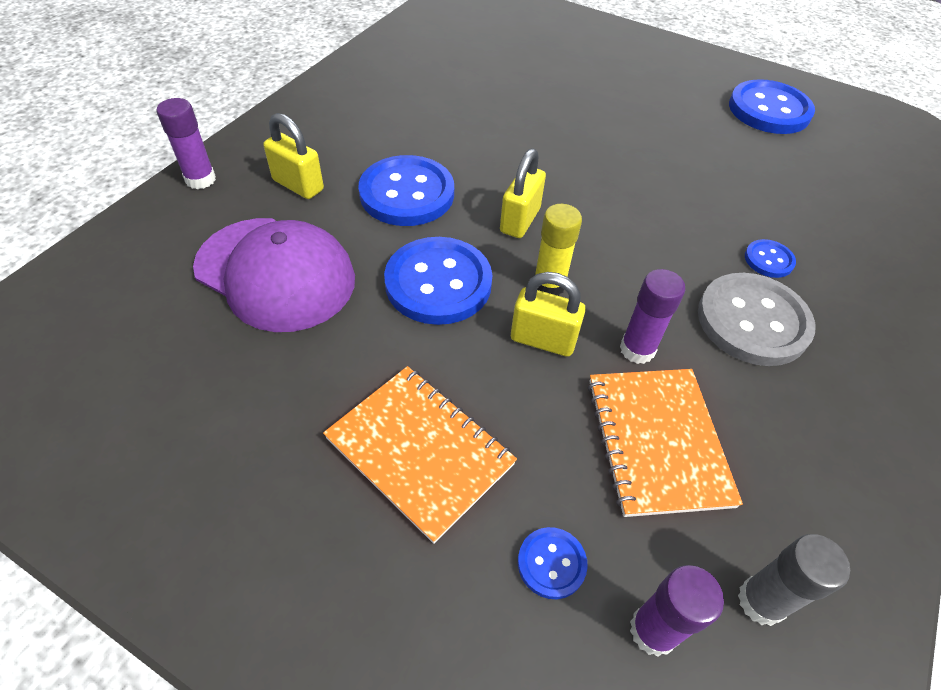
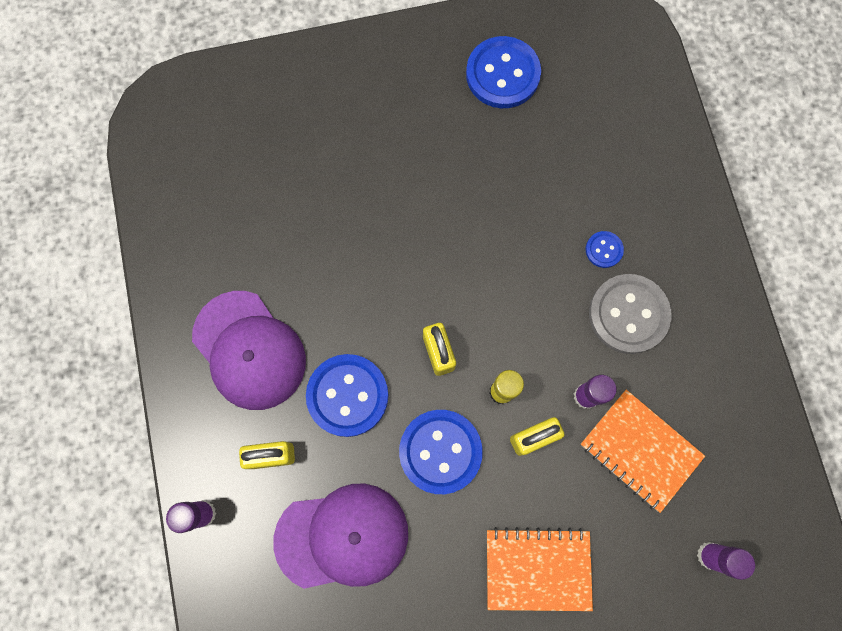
camera: 40 degrees left, 25 degrees up
blue button [518,527,588,599] -> none
grey glue stick [738,534,850,626] -> none
none -> purple cap [192,291,306,410]

